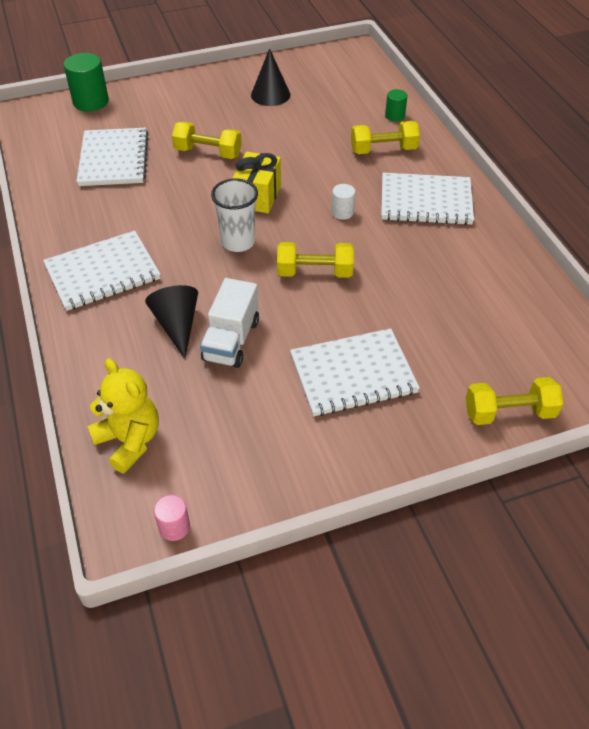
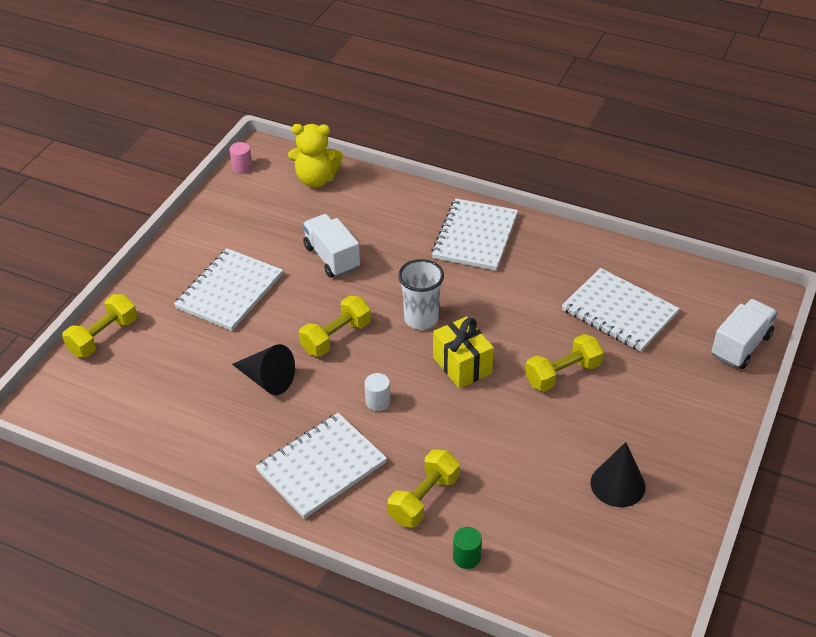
camera: 135 degrees right, 5 degrees down
green cylinder [64,53,109,112] -> white truck [712,299,778,369]
black cone [145,285,198,359] -> black cone moved to [232,344,295,395]

